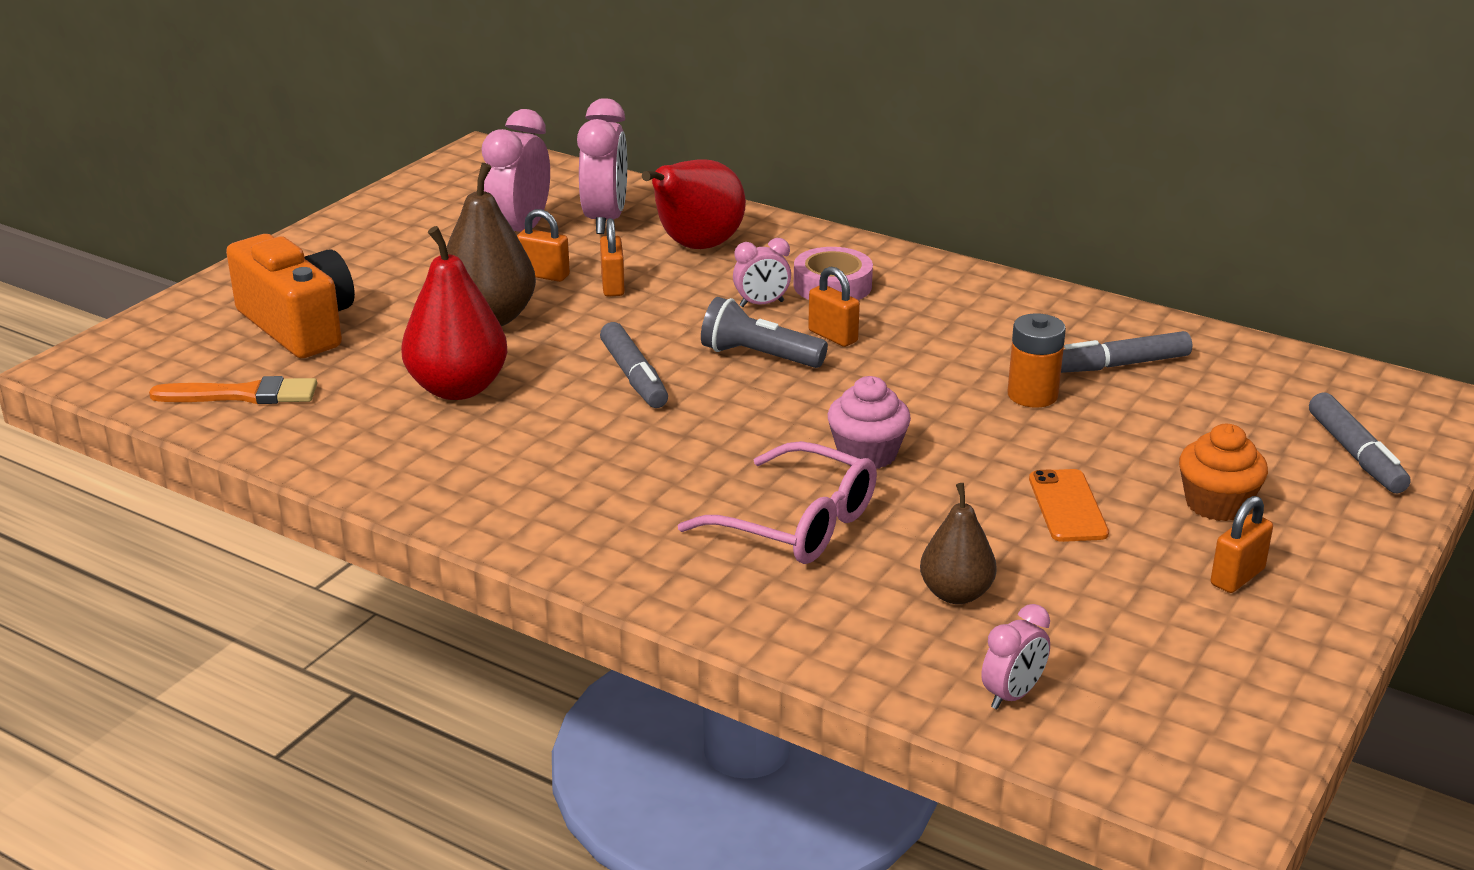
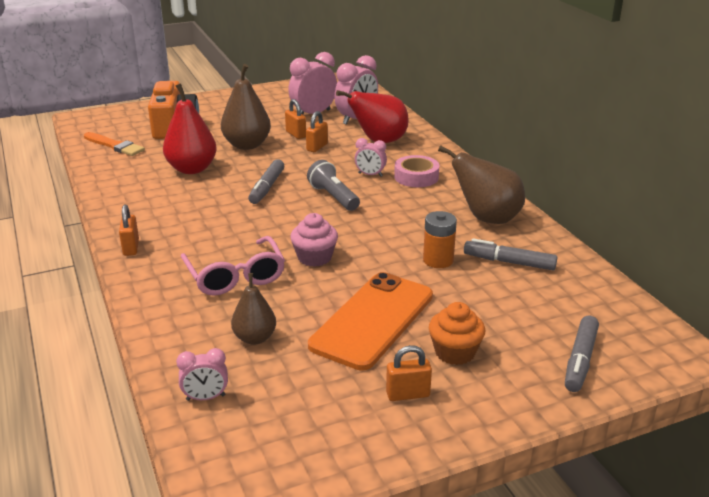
camera: 35 degrees right, 0 degrees up
orange padlock [808,266,860,347] -> orange padlock moved to [119,205,139,256]
orange phone [1029,469,1109,542] -> orange phone [308,272,433,371], size x2.01
none -> brown pear [438,145,525,224]

